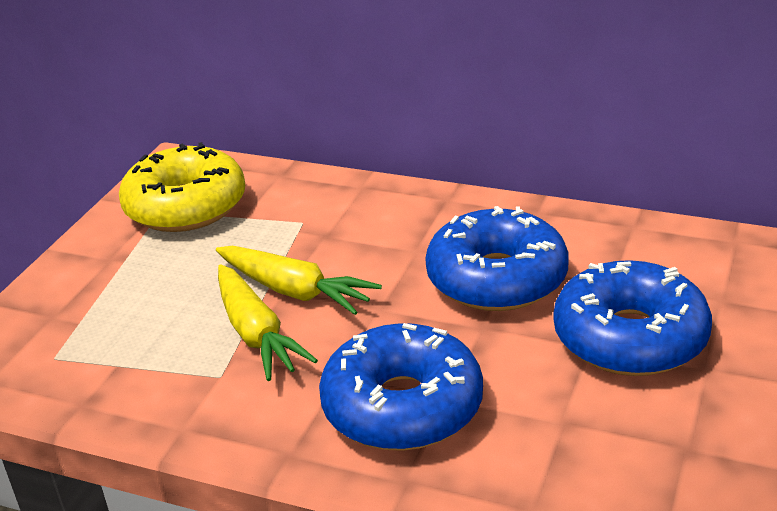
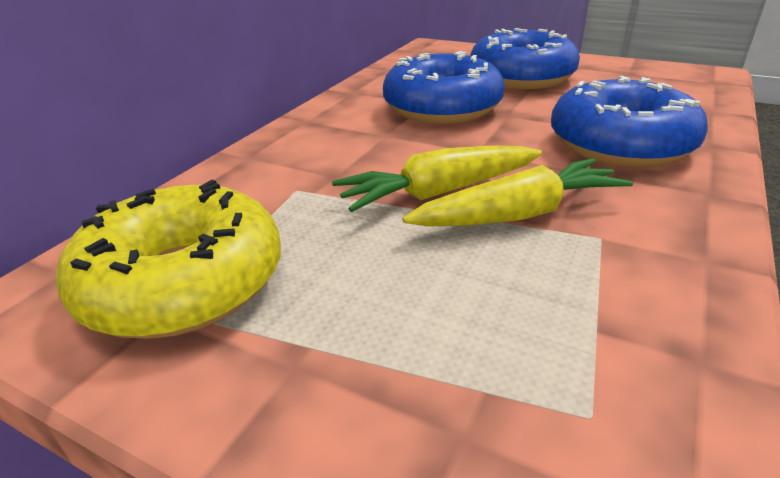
camera: 85 degrees left, 0 degrees up
yellow carrot [216,246,382,315] -> yellow carrot turned 150 degrees counterclockwise [332,146,542,212]

